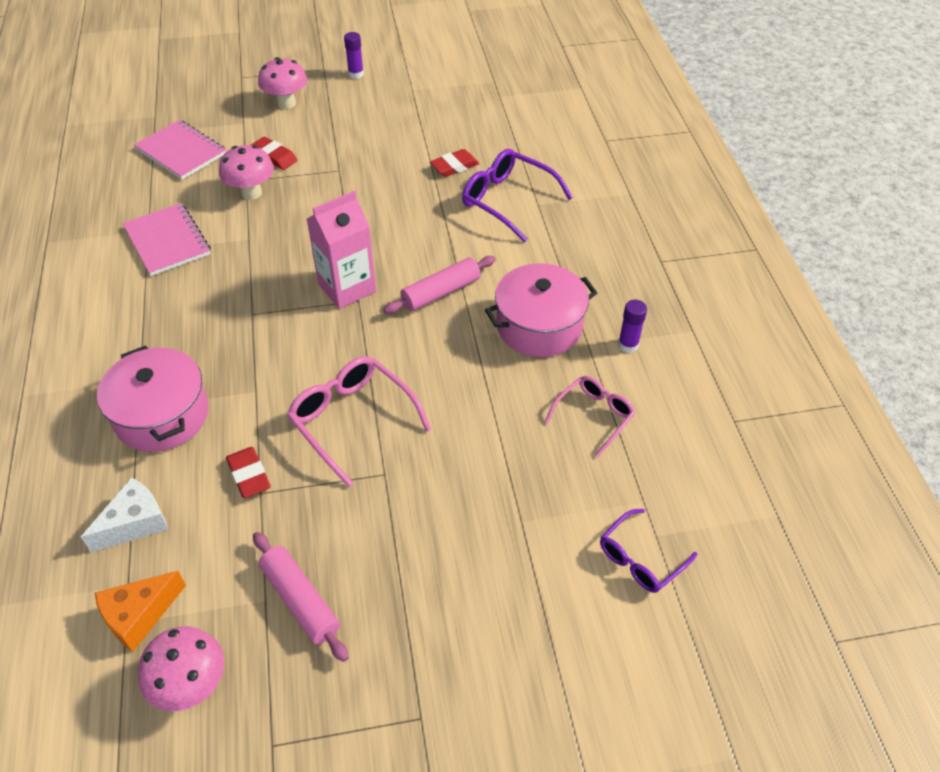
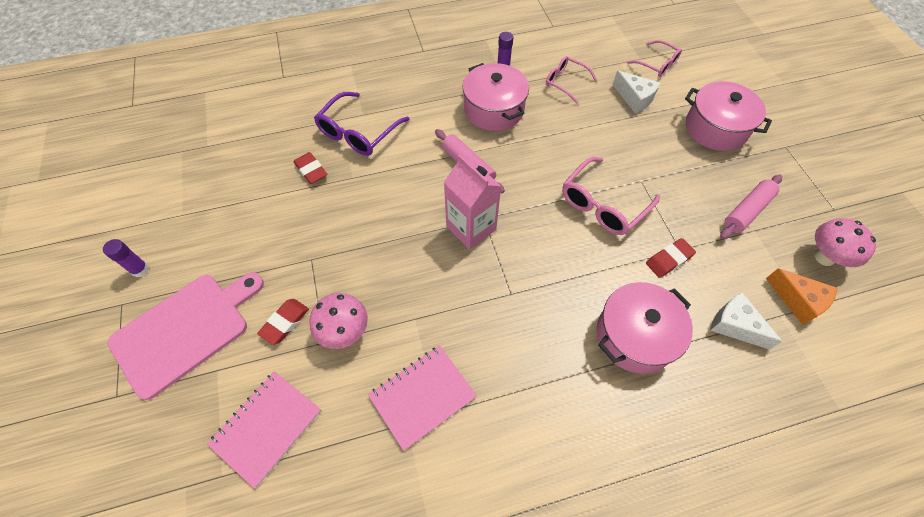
camera: 95 degrees left, 10 degrees up
pink mushroom [258,57,307,109] -> pink cutting board [107,272,264,400]
purple glasses [600,509,697,593] -> pink glasses [627,40,682,77]
none -> white cheese [612,70,660,113]
none -> pink pot [685,81,772,151]

